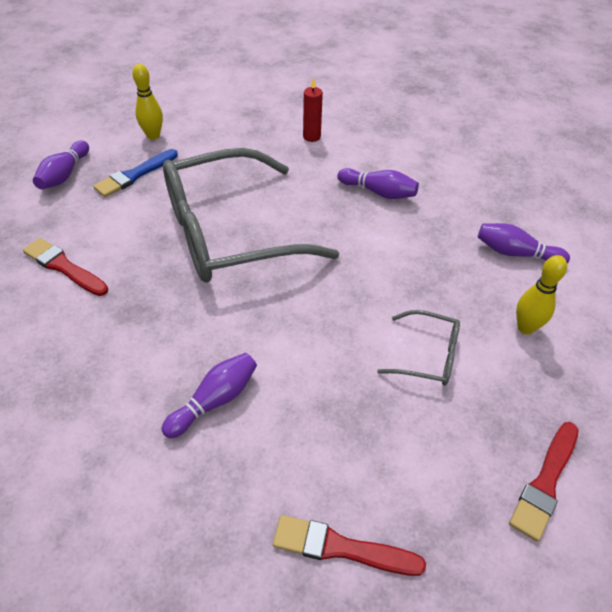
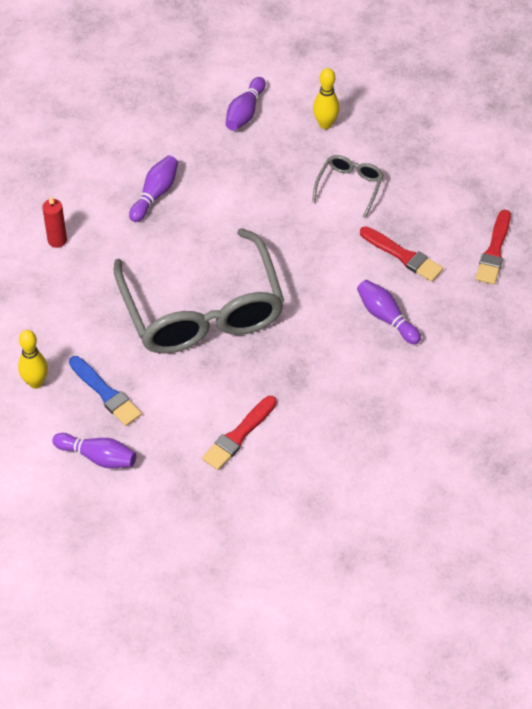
camera: 85 degrees left, 5 degrees up
red brush [509,422,579,542] -> red brush moved to [360,226,443,282]

